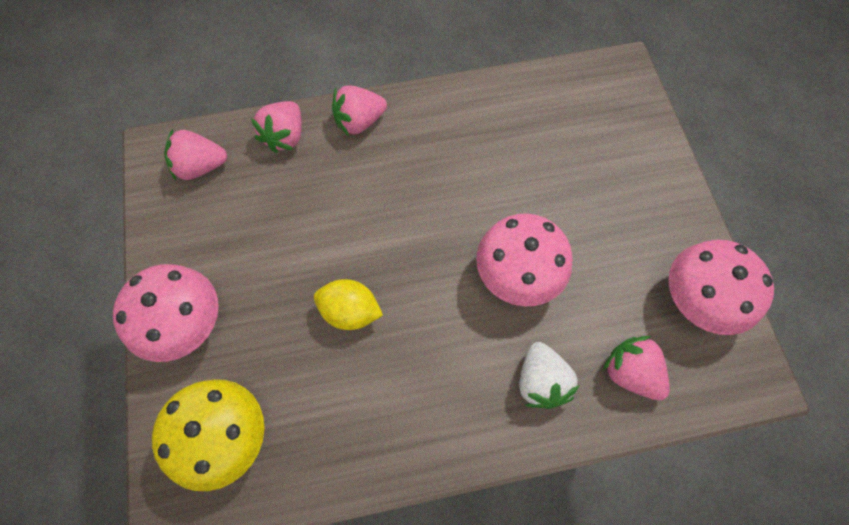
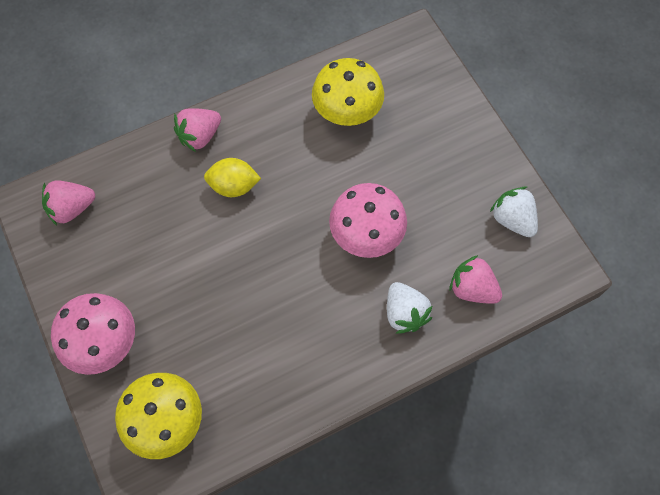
camera: 15 degrees left, 0 degrees up
pink strawberry [251,101,302,153] -> none
yellow lemon [314,279,383,330] -> yellow lemon moved to [204,158,261,197]
pink mushroom [669,240,774,335] -> white strawberry [490,187,538,237]
none -> yellow mushroom [312,58,384,126]

